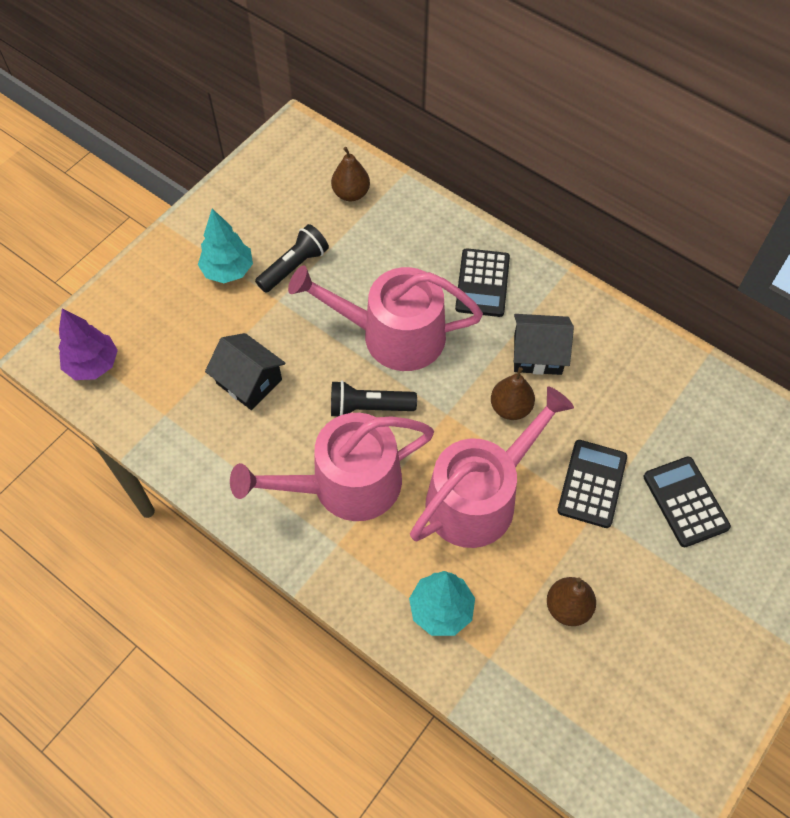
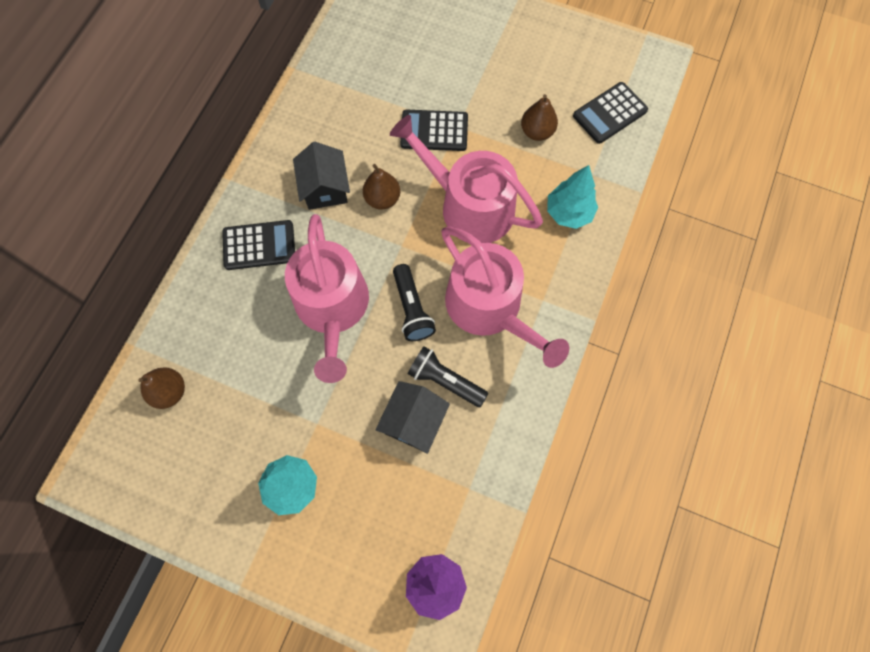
camera: 105 degrees left, 10 degrees up
black flashlight [255,224,329,293] -> black flashlight moved to [408,346,488,407]
black calculator [644,457,731,547] -> black calculator moved to [573,82,648,144]

